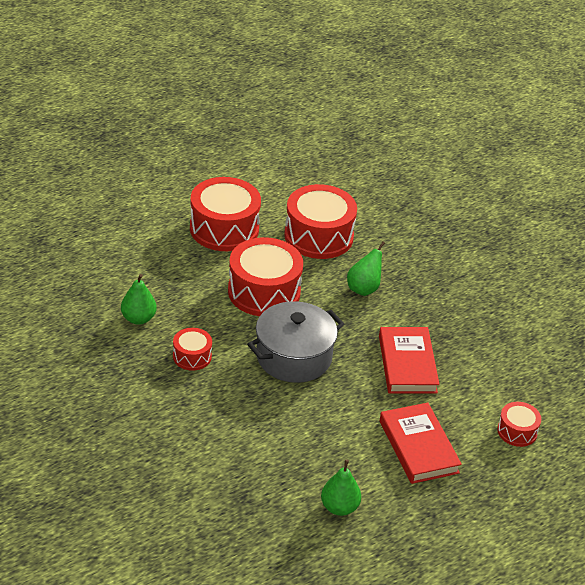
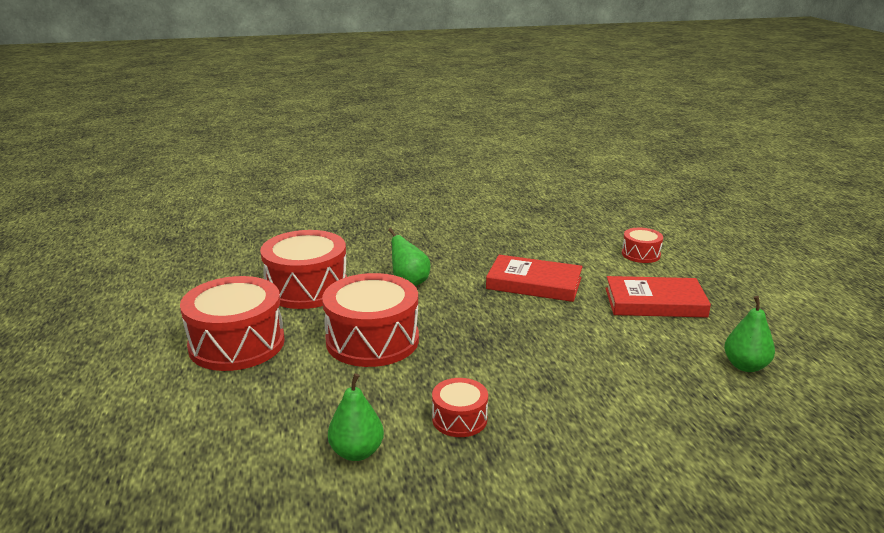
camera: 65 degrees left, 15 degrees down
grey pot [247,301,344,383] -> none

